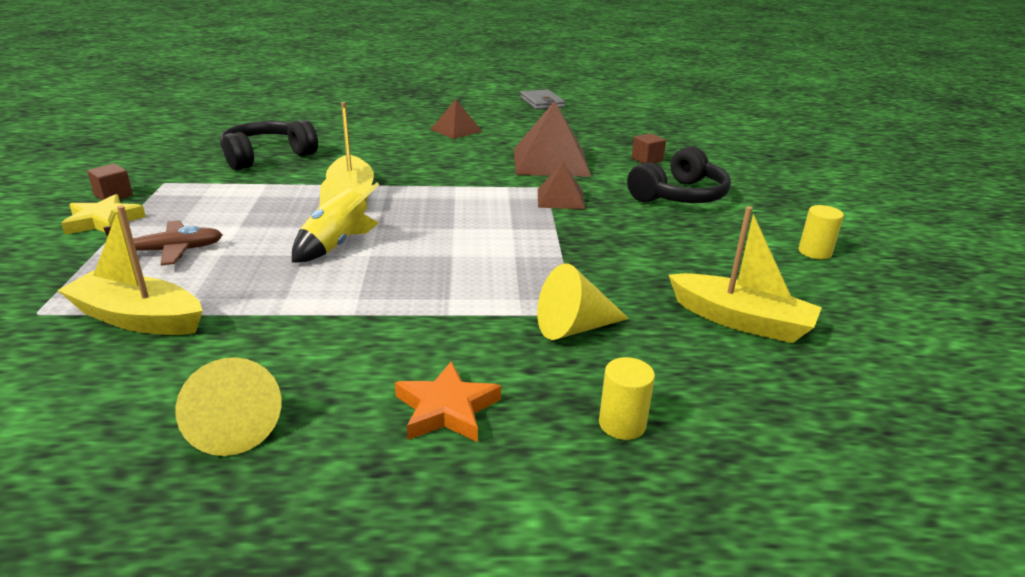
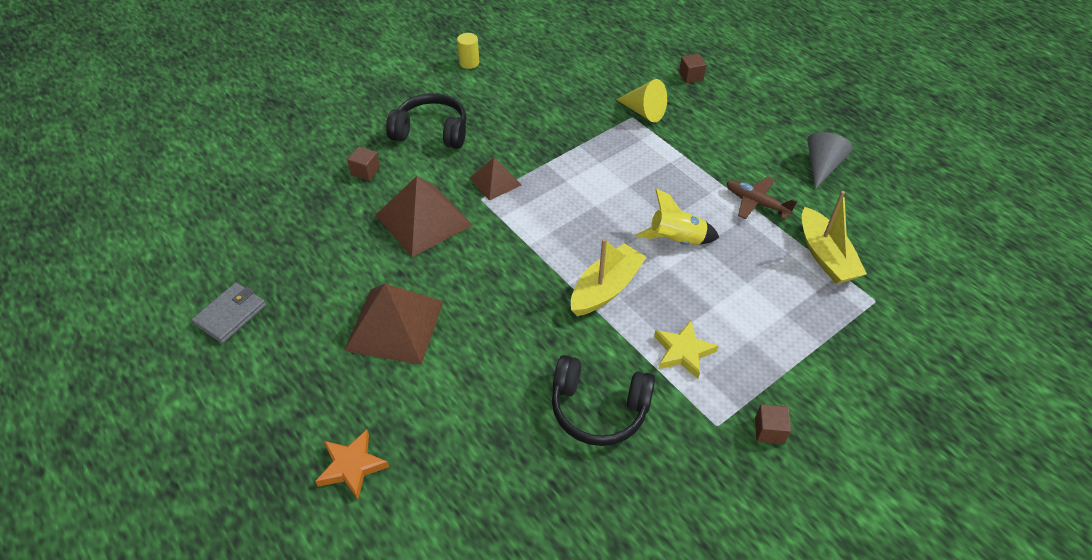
camera: 125 degrees left, 20 degrees up
yellow star [61,194,146,235] -> yellow star moved to [654,320,719,379]
brown plane [103,220,223,265] -> brown plane moved to [727,177,797,220]
yellow cone [175,357,281,456] -> grey cone [807,132,853,189]
orange star [395,361,501,442] -> orange star moved to [315,430,389,500]
brown pyramid [430,100,482,139] -> brown pyramid [344,284,444,365], size x1.77
yellow cylinder [599,357,655,440] -> brown cube [679,54,706,83]
yellow boat [669,206,822,343] -> none

